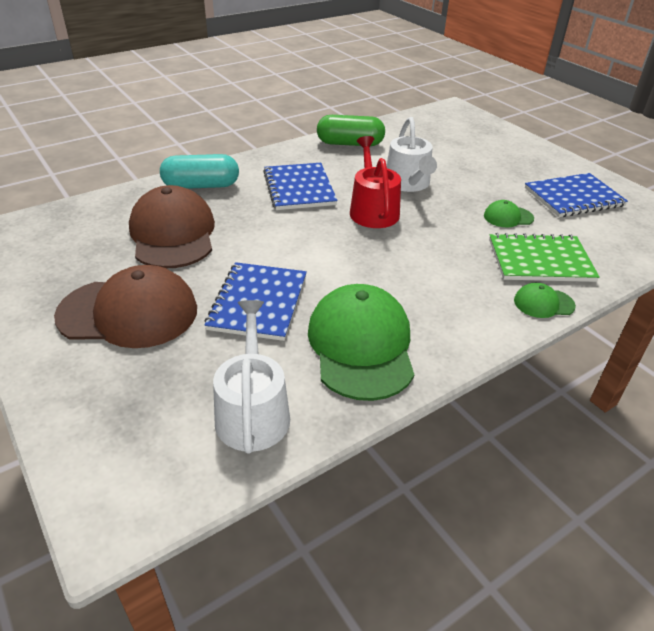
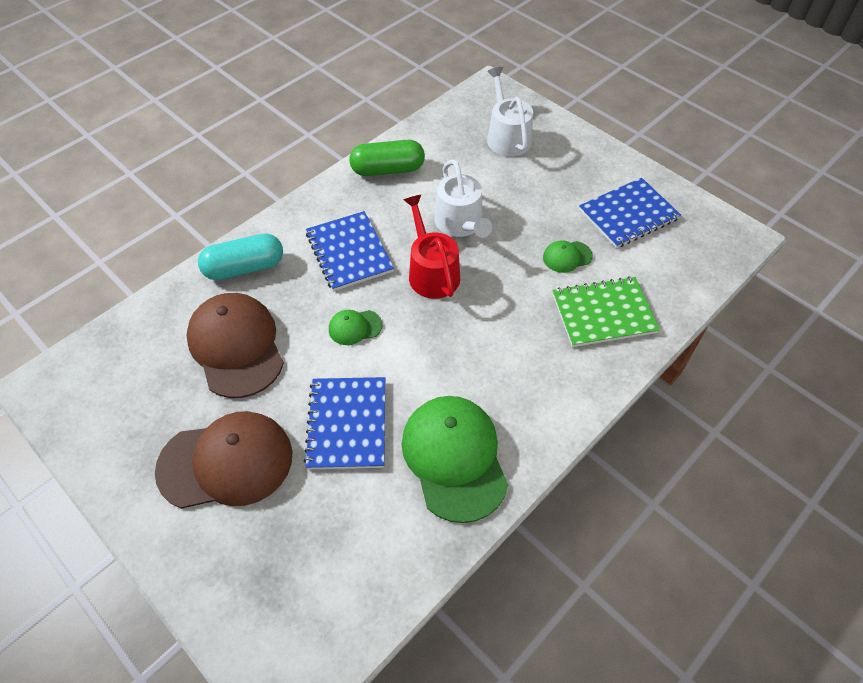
camera: 10 degrees left, 15 degrees up
white watering can [213,300,290,454] -> white watering can moved to [487,67,533,157]
green cap [514,283,576,318] -> green cap moved to [329,310,382,345]

